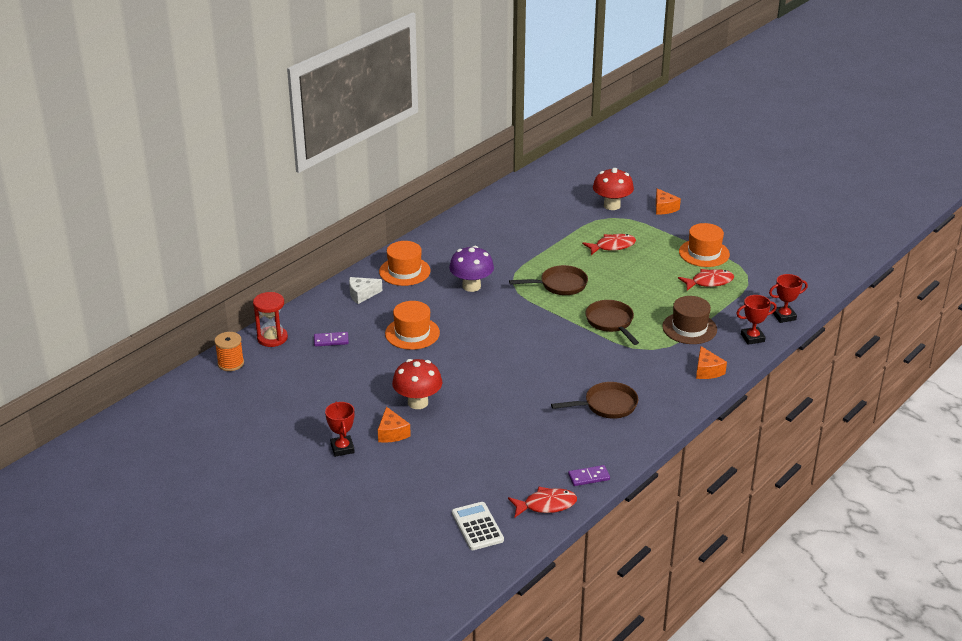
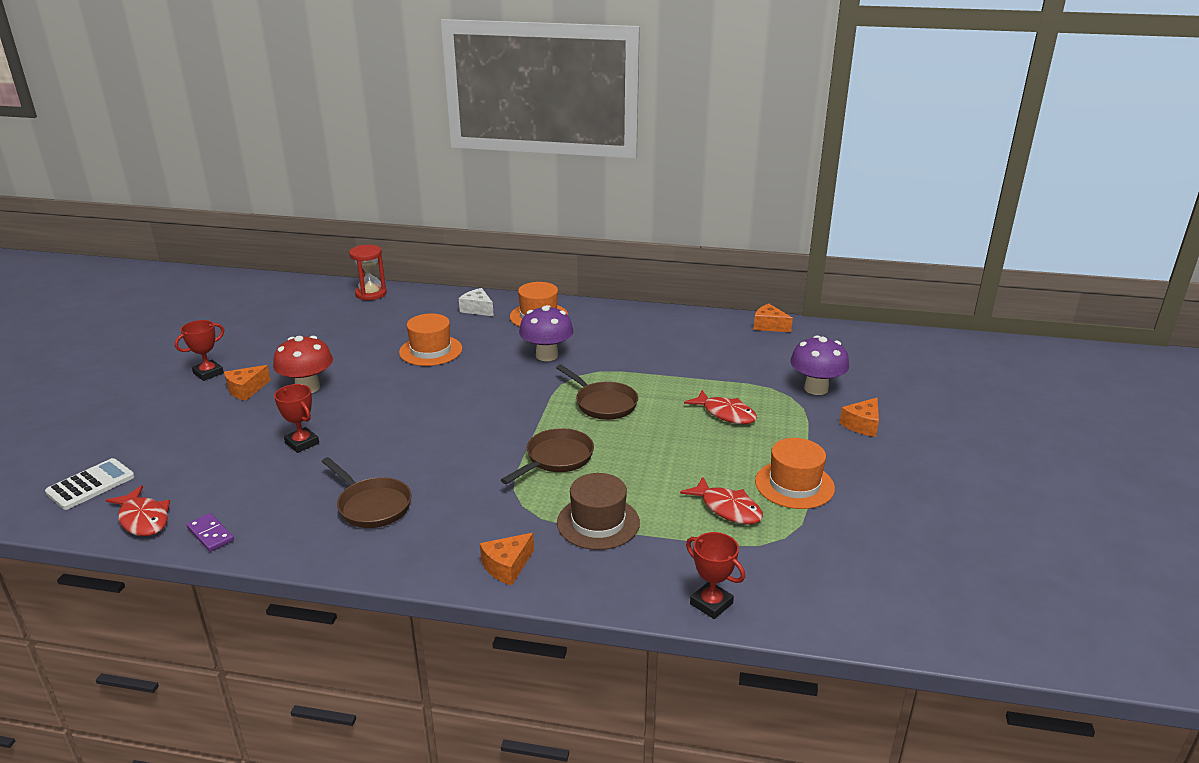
camera: 60 degrees right, 5 degrees down
orange spool [214,332,244,371] -> none
purple domino [314,332,349,346] -> none
red mushroom [593,168,634,210] -> purple mushroom [790,335,849,395]
red trophy [736,295,777,345] -> red trophy moved to [274,384,319,453]
none -> orange cheese [754,304,793,332]

